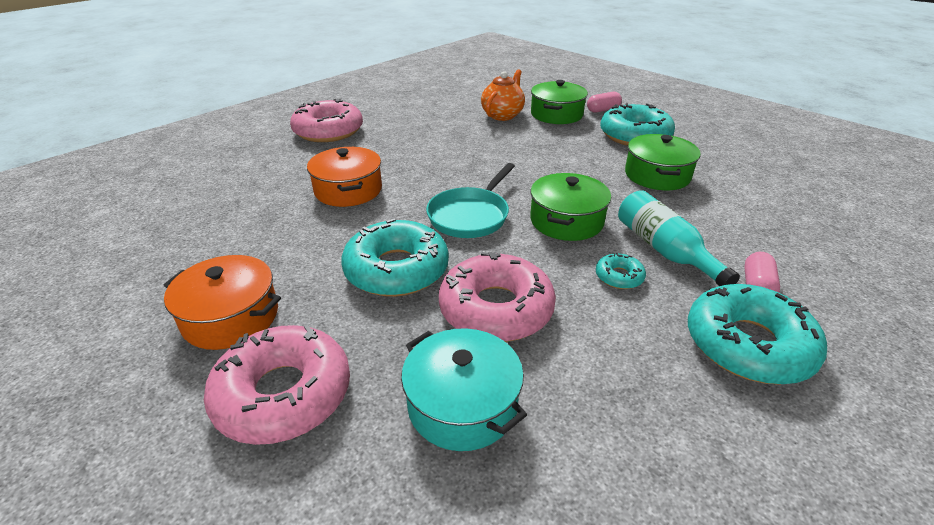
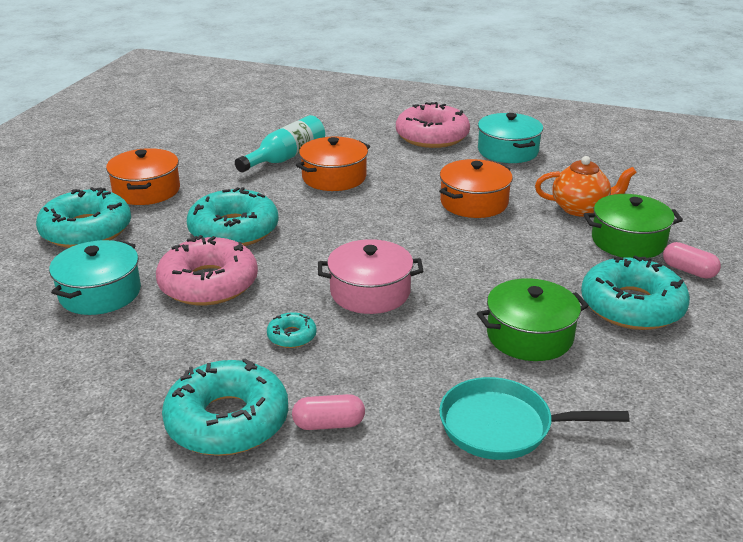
camera: 65 degrees right, 5 degrees down
pink donut [204,325,350,445] -> turquoise donut [36,187,131,248]
turquoise pan [426,163,515,238] -> turquoise pan moved to [439,377,630,460]
green pot [530,173,611,241] -> pink pot [318,239,423,314]
turquoise bottle [618,190,740,286] -> turquoise bottle moved to [235,115,325,172]
none -> orange pot [439,159,513,218]
none -> turquoise pot [478,113,543,163]

